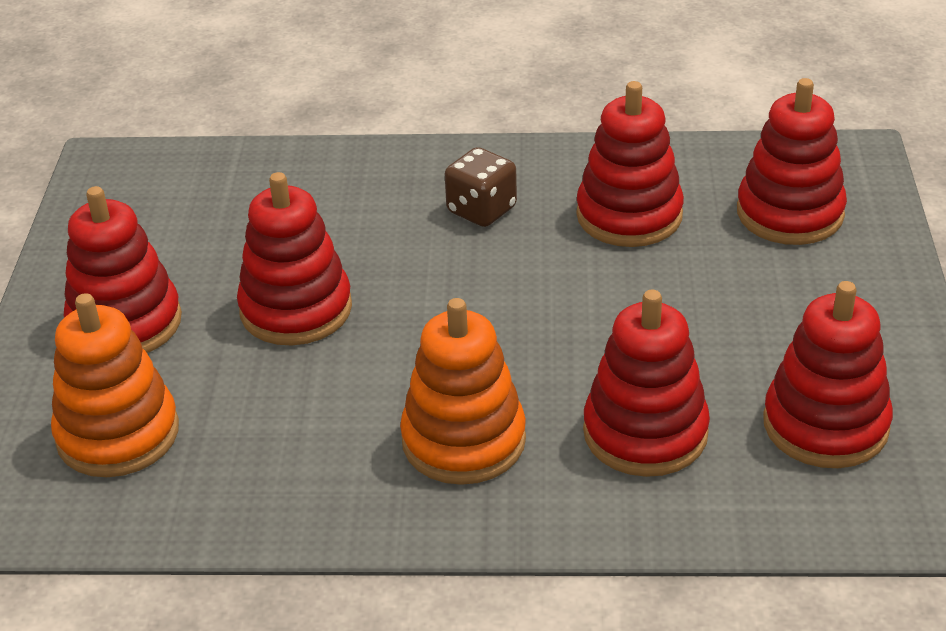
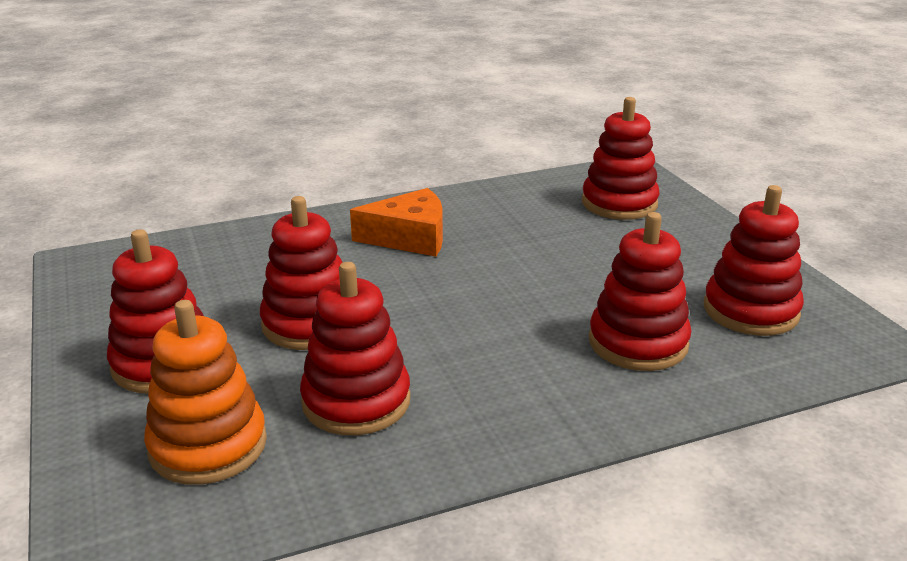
camera: 25 degrees left, 10 degrees down
orange stacking toy [400,298,526,485] -> none
brown dice [445,147,517,227] -> orange cheese [350,188,443,257]
red stacking toy [576,81,684,247] -> red stacking toy moved to [300,262,411,435]

